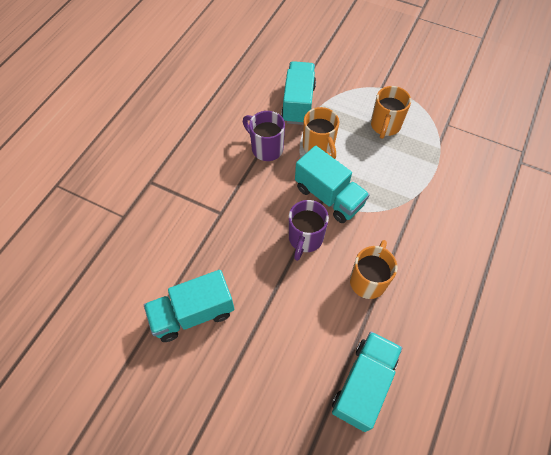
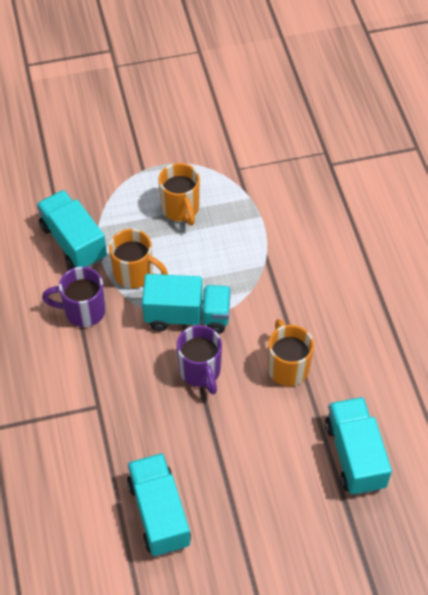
camera: 40 degrees left, 5 degrees down
turquoise truck [144,270,234,342] -> turquoise truck turned 135 degrees clockwise [127,453,191,556]

